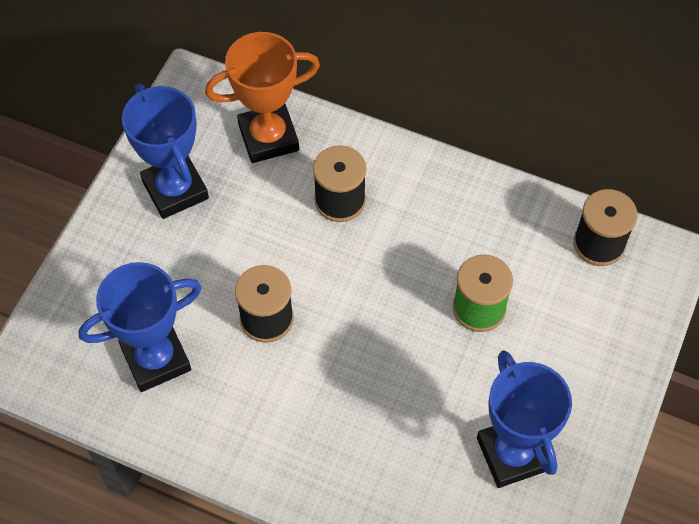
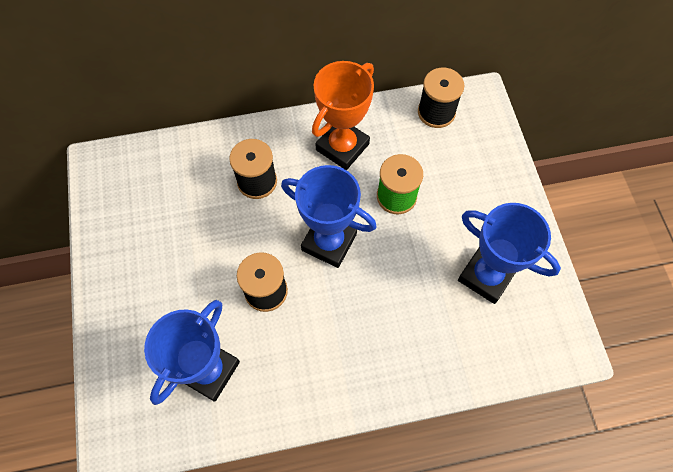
camera: 35 degrees left, 5 degrees up
blue trophy [122,84,209,219] -> blue trophy moved to [281,165,377,268]
orange trophy [205,32,320,163] -> orange trophy moved to [312,61,374,170]

